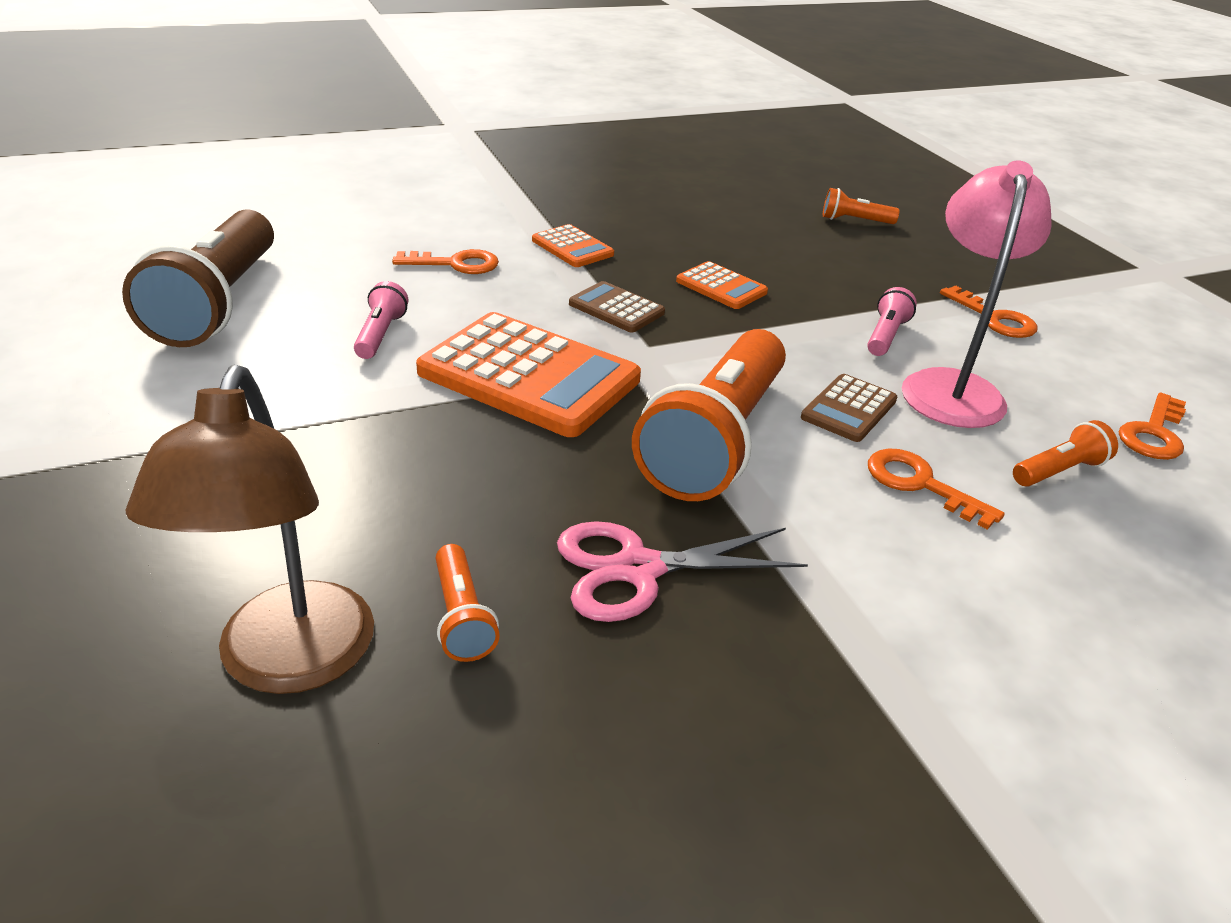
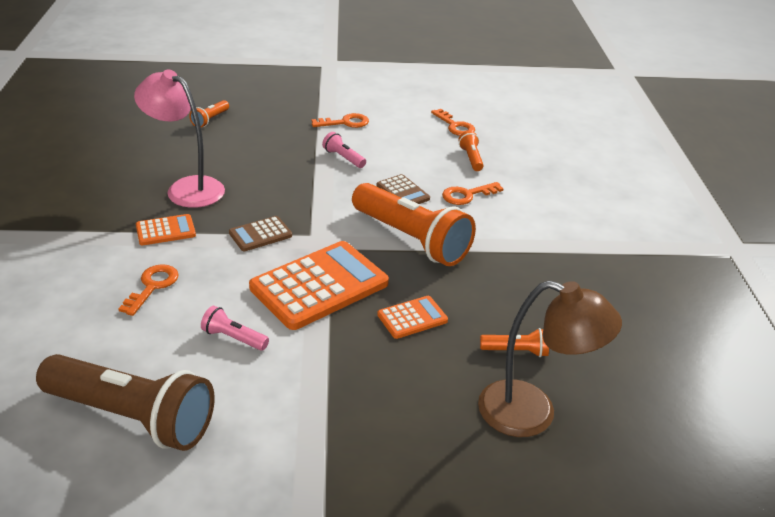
camera: 70 degrees left, 0 degrees up
pink scissors [557,521,808,622] -> none
orange calculator [676,261,768,309] -> orange calculator moved to [377,296,448,339]
pink lamp [902,160,1052,428] -> pink lamp moved to [134,69,225,208]

